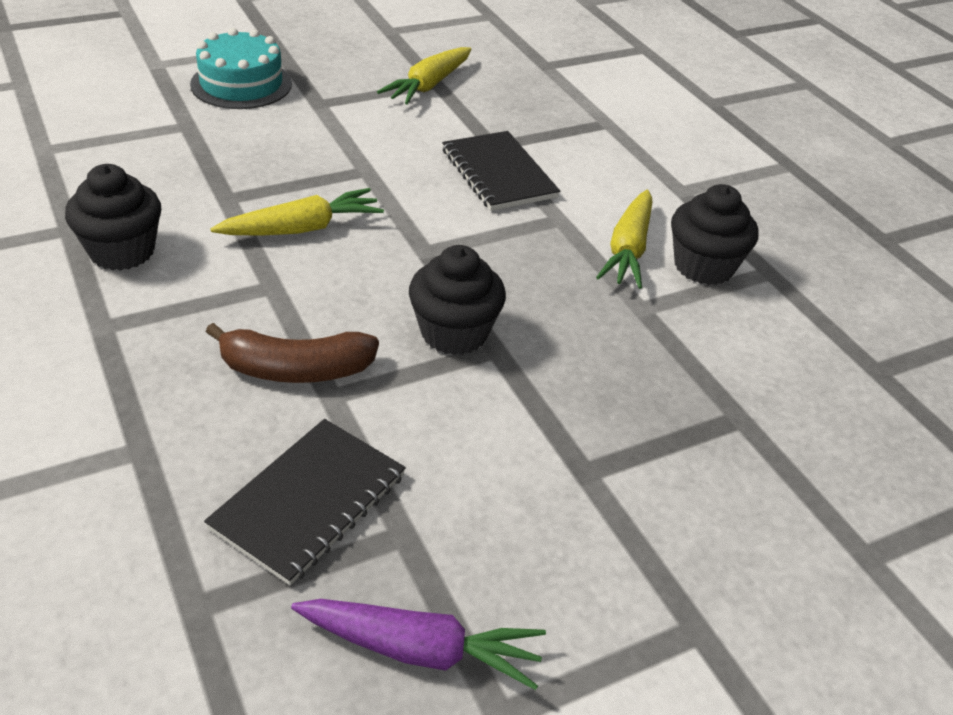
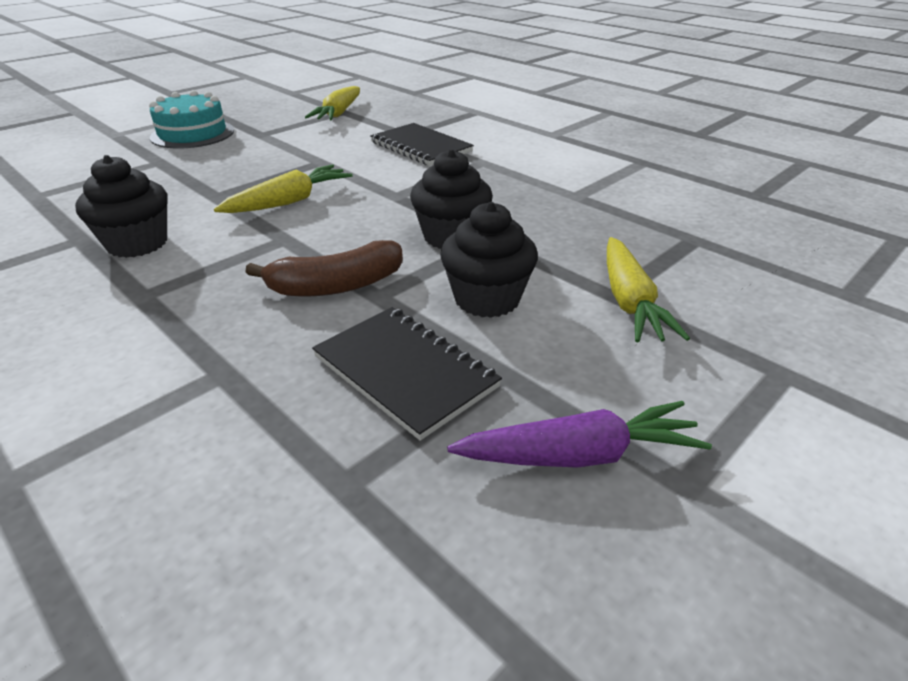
camera: 15 degrees left, 5 degrees down
black notebook [204,419,406,585] -> black notebook turned 60 degrees counterclockwise [312,307,502,441]
yellow carrot [596,190,653,289] -> yellow carrot moved to [607,237,690,342]
black cupcake [671,184,758,285] -> black cupcake moved to [440,202,538,318]

